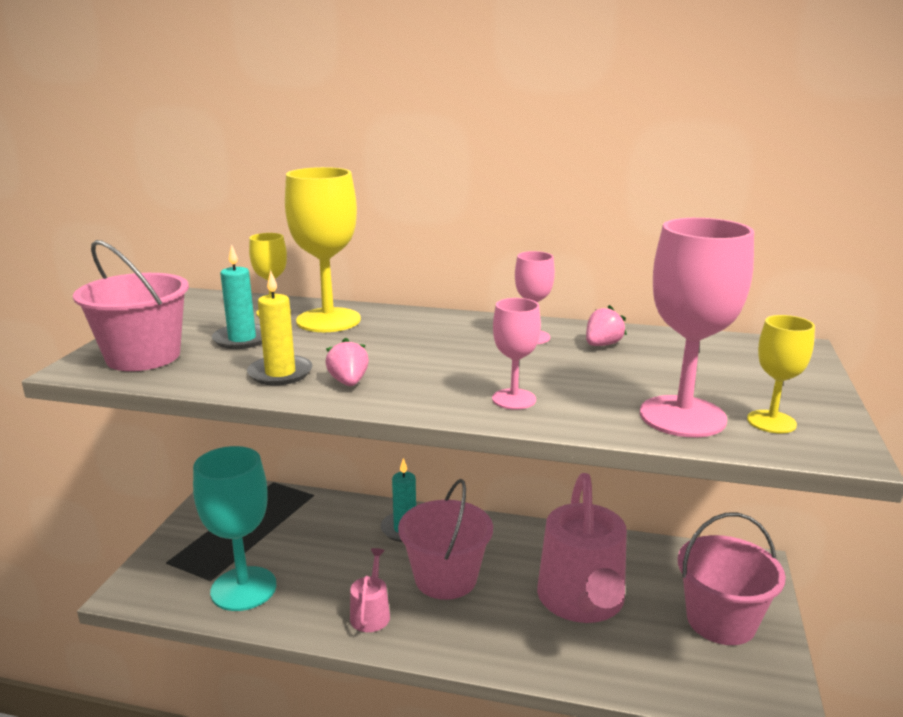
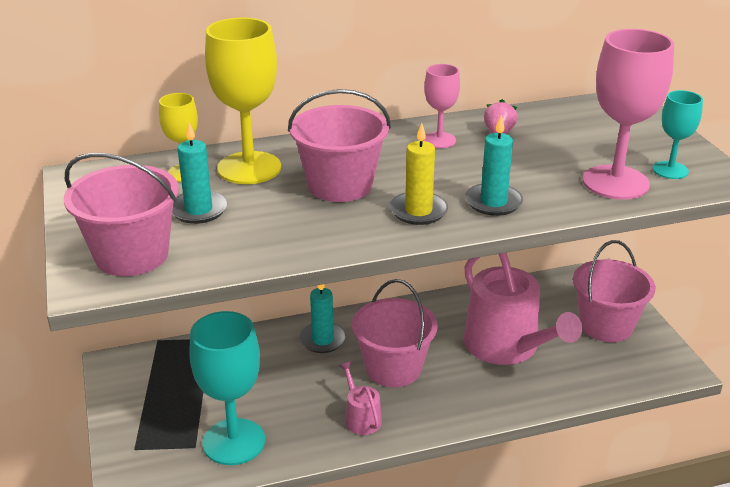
camera: 30 degrees left, 10 degrees up
yellow candle [247,270,313,385] -> yellow candle moved to [389,123,448,225]
pink strawberry [325,338,369,386] -> none
pink goblet [492,298,541,410] -> turquoise candle [465,115,523,216]
yellow goblet [747,315,815,433] -> turquoise goblet [653,90,703,179]
none -> pink bucket [288,89,391,202]

